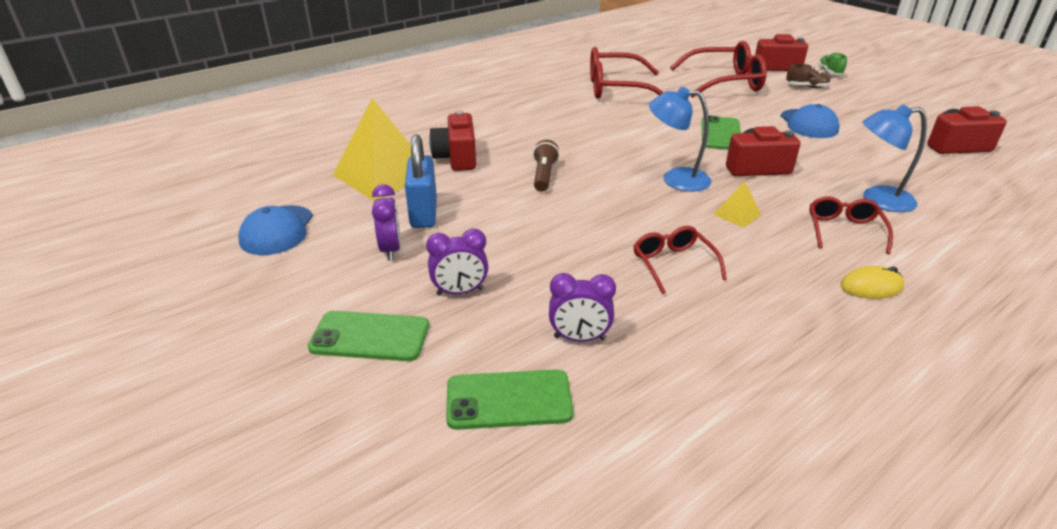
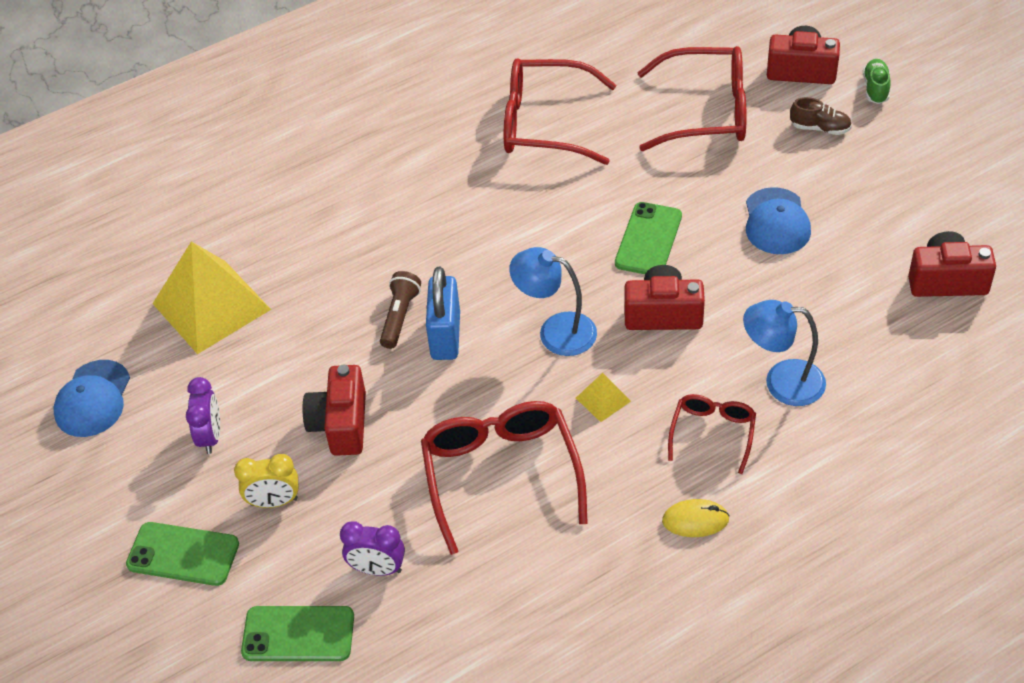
camera: 10 degrees right, 15 degrees up
blue padlock [405,134,437,228] -> blue padlock moved to [426,267,460,360]
purple clock [426,229,488,296] -> yellow clock [234,454,299,508]
red camera [429,110,476,171] -> red camera moved to [302,365,366,456]
red glasses [634,226,727,295] -> red glasses [421,401,588,555], size x1.83

